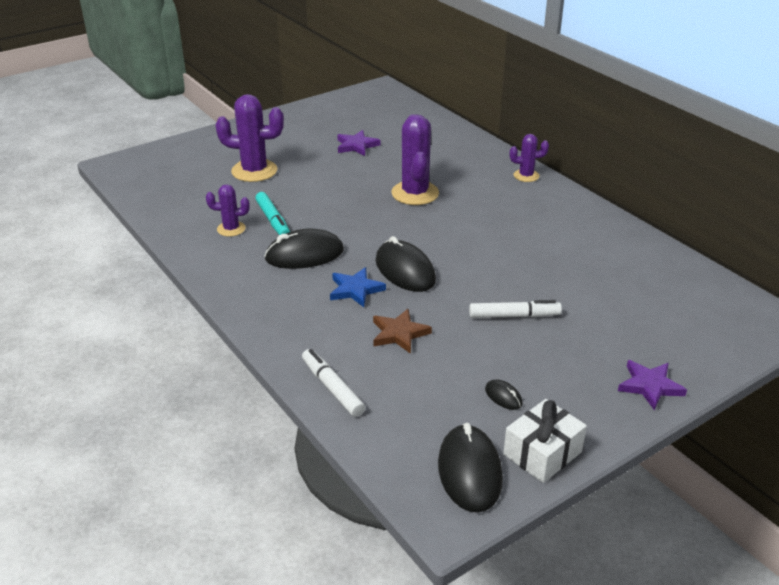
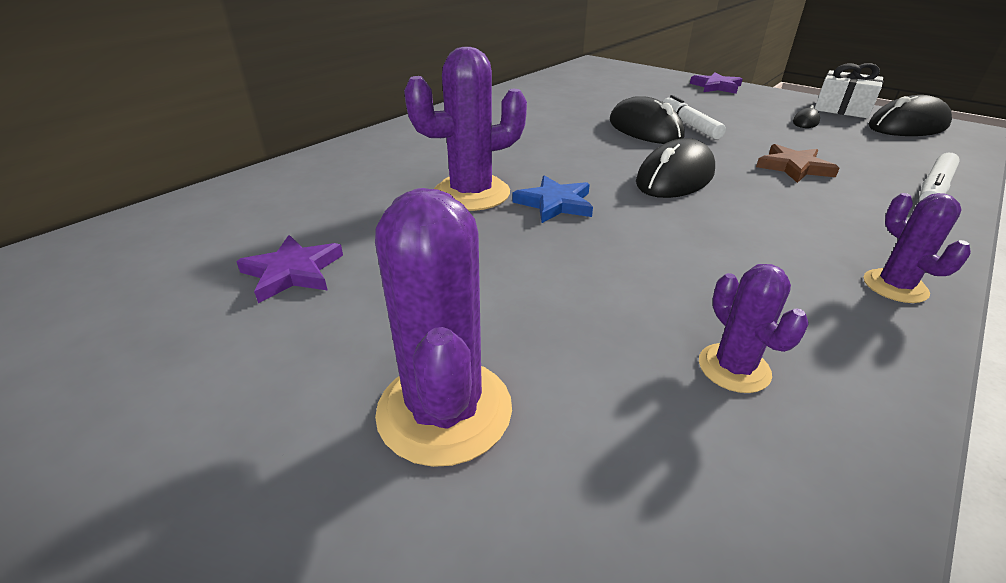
camera: 105 degrees left, 0 degrees up
turquoise marker [255,192,290,235] -> none
black mouse [265,229,344,269] -> black mouse moved to [610,96,685,144]
blue star [330,267,386,307] -> blue star moved to [512,175,593,223]
purple cactus [510,134,549,182] -> purple cactus moved to [864,193,971,303]

